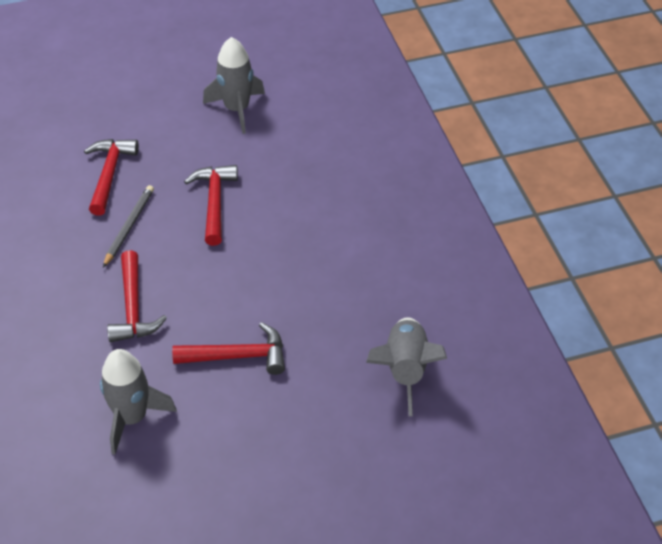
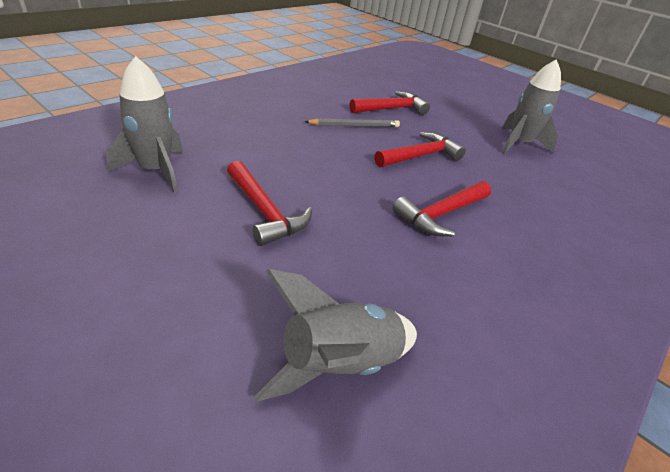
camera: 55 degrees right, 10 degrees down
red hammer [107,250,167,342] -> red hammer moved to [392,181,491,237]

